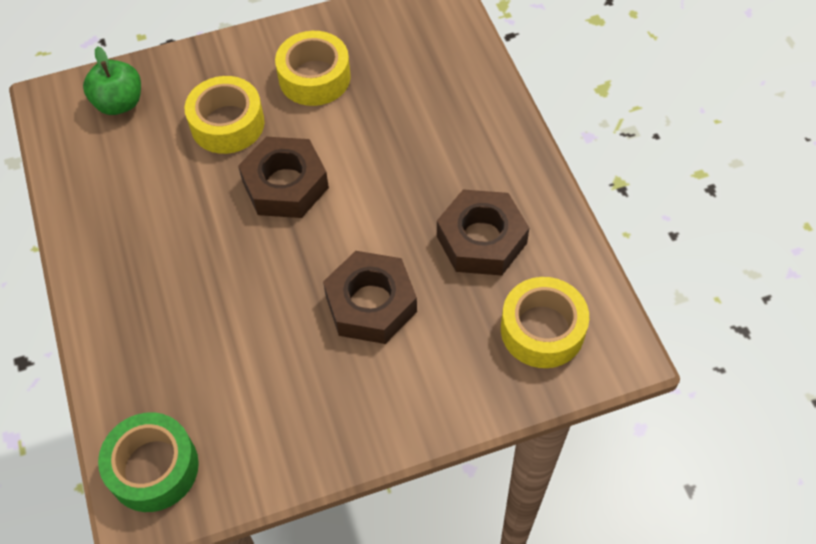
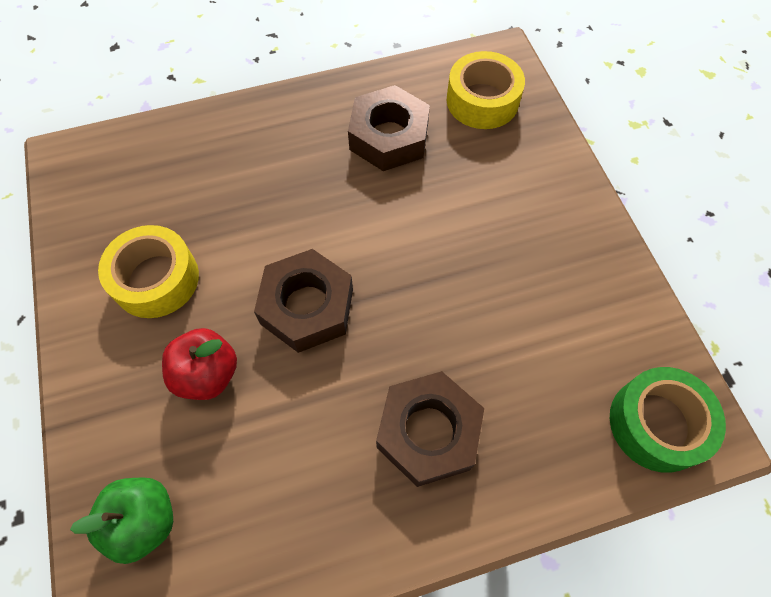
camera: 90 degrees left, 5 degrees up
yellow tape [185,76,265,154] -> red apple [162,328,237,400]
brown nut [323,251,417,344] -> brown nut moved to [376,371,484,487]

